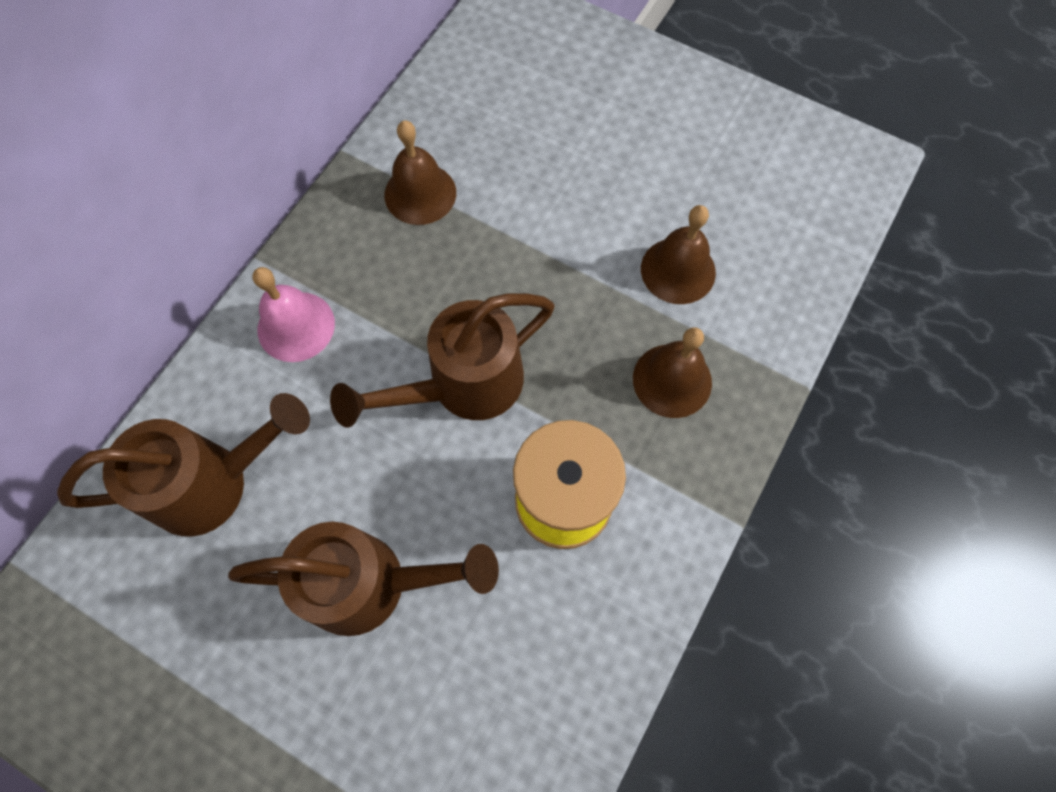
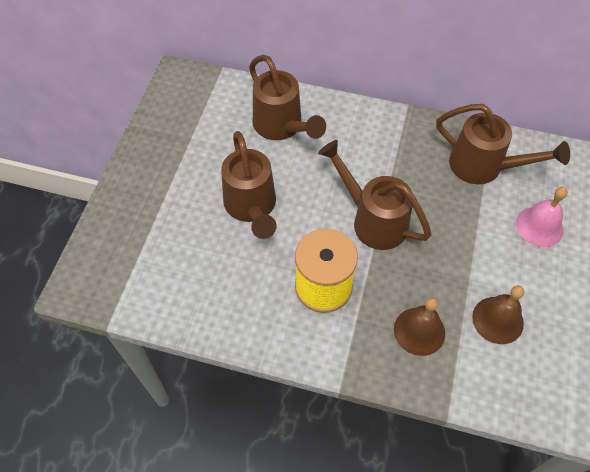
camera: 75 degrees right, 10 degrees down
pink bell [252,267,335,362] -> pink bell moved to [516,187,568,247]
brown bell [385,120,456,225] -> brown watering can [436,104,570,184]

